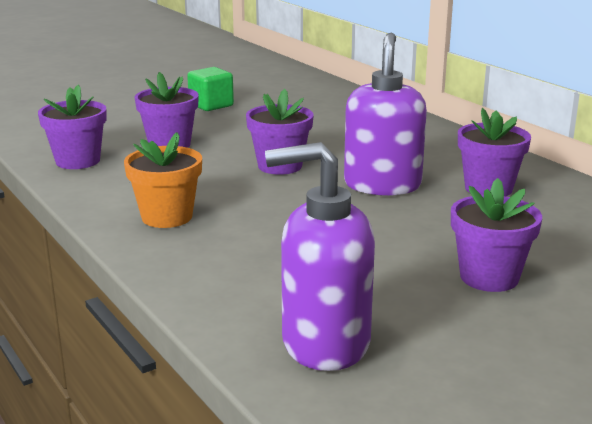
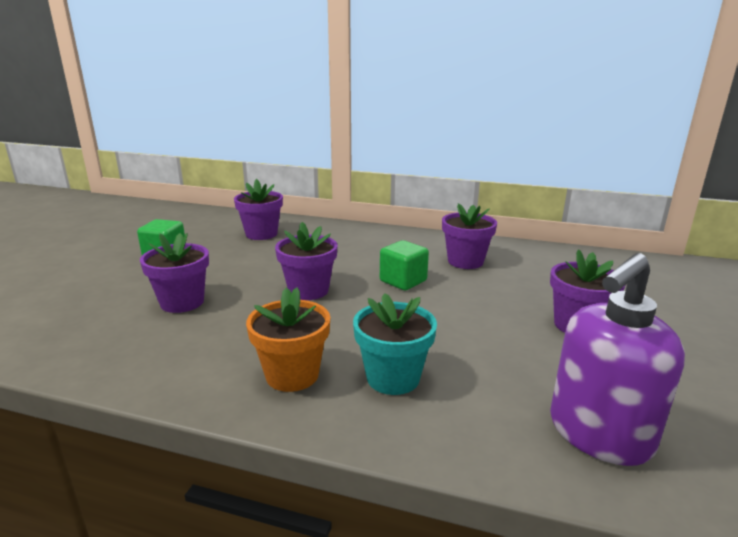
camera: 40 degrees left, 0 degrees up
purple flower pot [38,85,106,169] -> purple flower pot moved to [234,179,283,240]
purple soap dispenser [344,33,427,196] -> green cube [380,240,429,290]
none -> turquoise flower pot [353,293,437,395]

